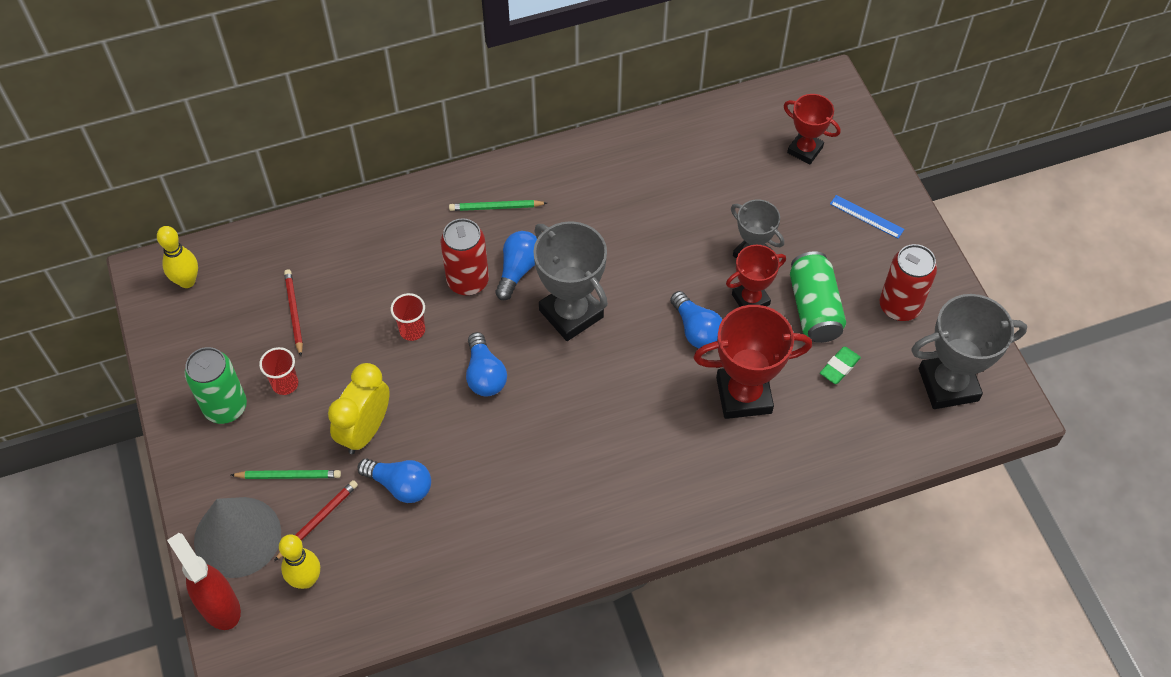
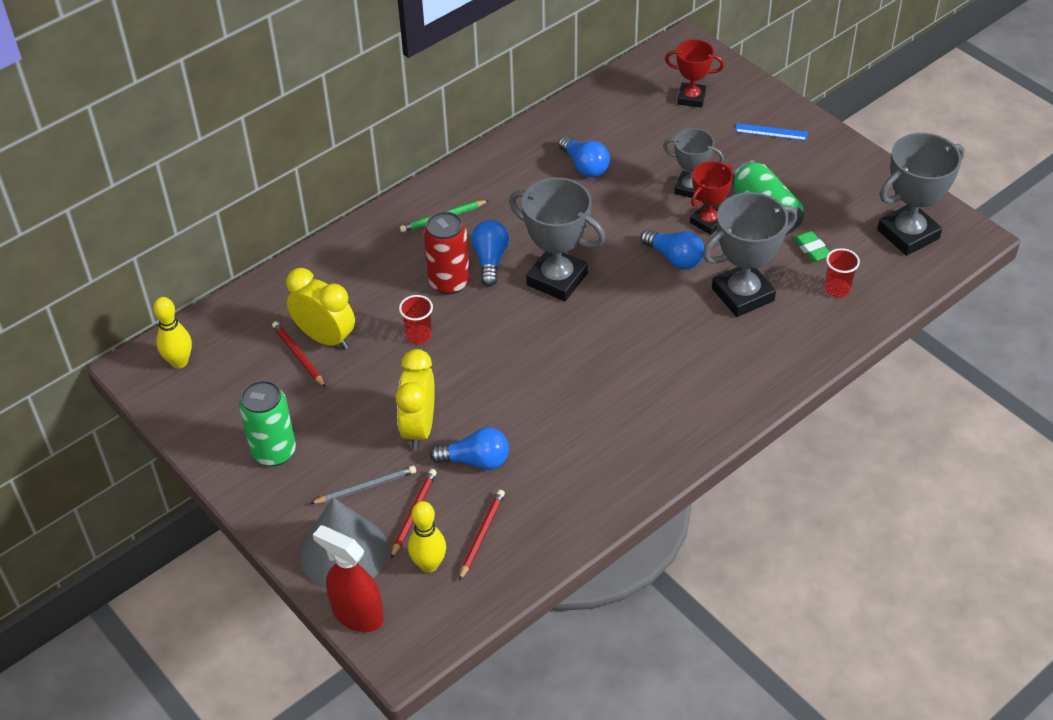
camera: 20 degrees left, 10 degrees down
green pencil [231,470,341,479] -> grey pencil [310,466,416,504]
red cup [259,347,298,395] -> red cup moved to [825,248,860,297]
blue light bulb [466,332,507,396] -> blue light bulb moved to [558,136,610,177]
red trophy [694,305,812,419] -> grey trophy [702,192,797,317]
green eraser [820,347,861,384] -> green eraser turned 45 degrees counterclockwise [793,231,829,262]
red can [880,244,937,321] -> none
none -> yellow clock [286,268,355,350]
none -> red pencil [459,490,505,581]

